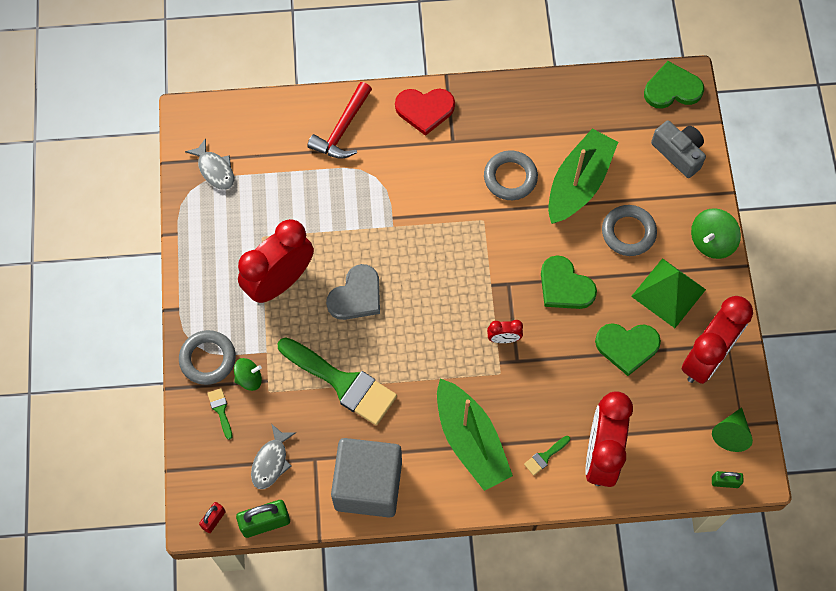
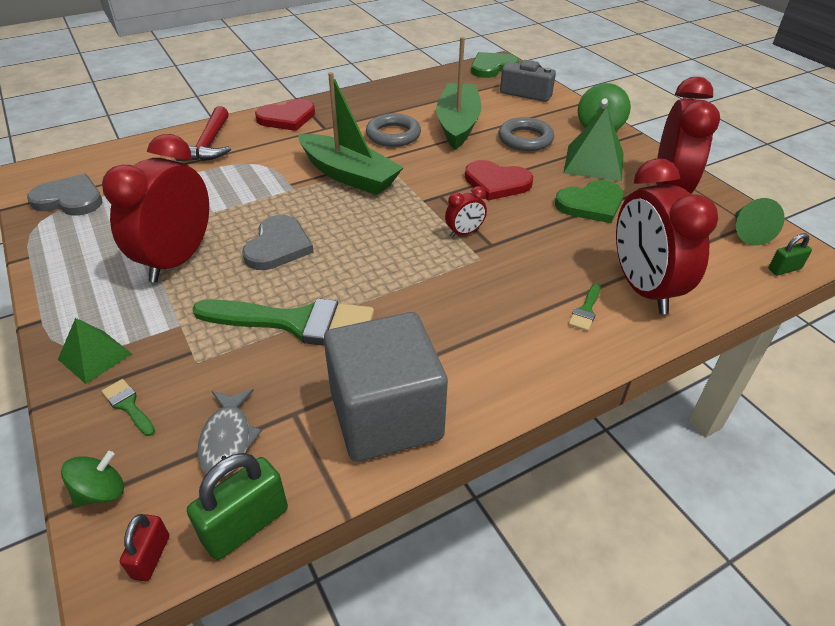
camera: 25 degrees left, 25 degrees down
grey ring [179,330,236,385] -> green pyramid [58,318,132,384]
grey fish [185,138,234,190] -> grey heart [27,174,102,216]
green spinning top [234,358,262,391] -> green spinning top moved to [61,451,124,507]
green boat [437,379,513,491] -> green boat moved to [298,72,404,195]
green heart [541,255,597,309] -> red heart [465,160,533,200]

